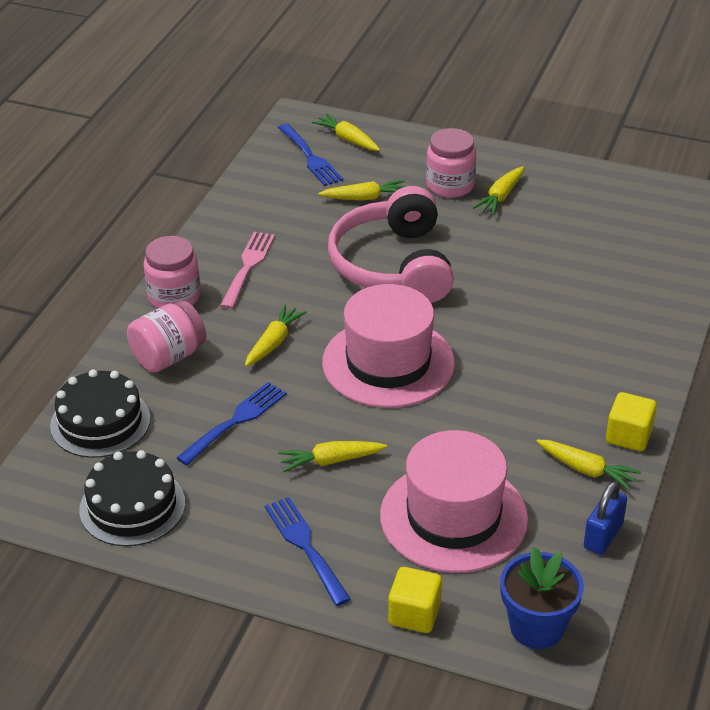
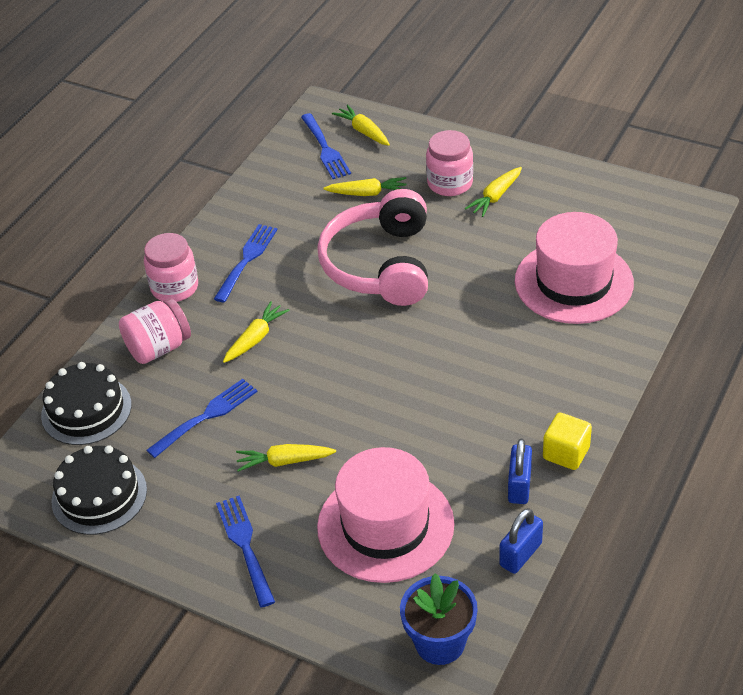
camera: 10 degrees right, 5 degrees up
pink fork [220,232,275,309] -> blue fork [214,224,278,303]
pink hat [322,284,455,408] -> pink hat moved to [515,212,634,324]
yellow cube [388,567,442,633] -> none
yellow carrot [536,440,641,491] -> blue padlock [508,439,532,504]

